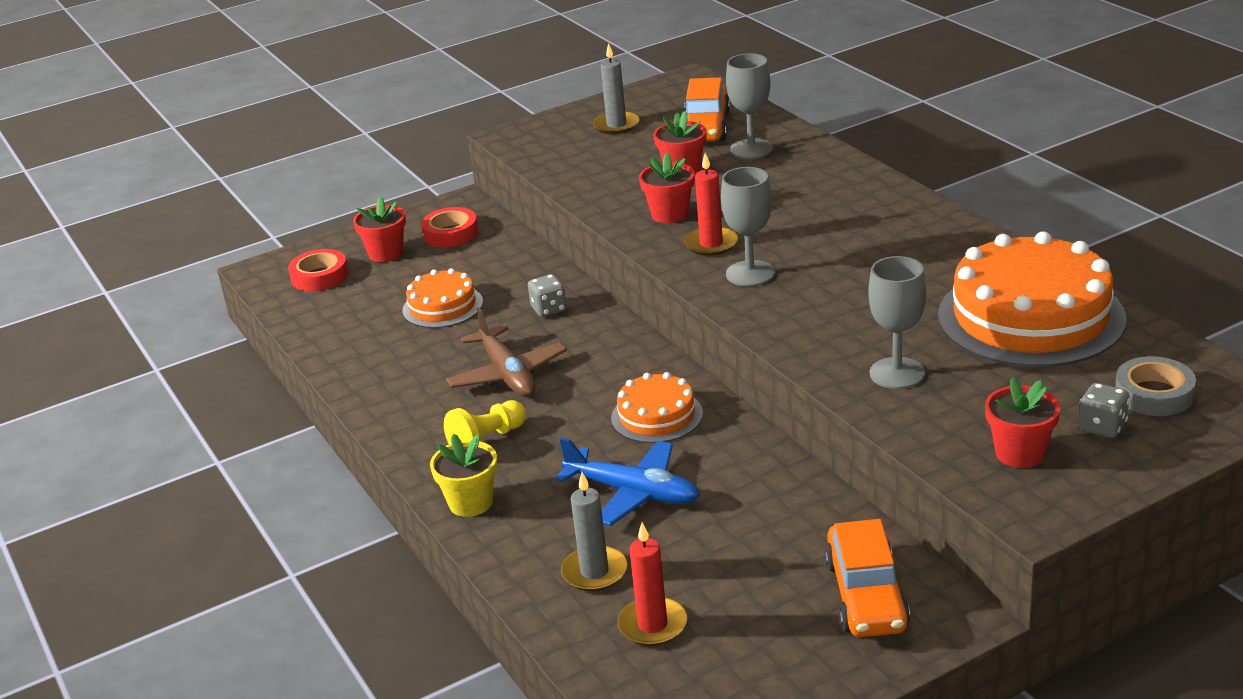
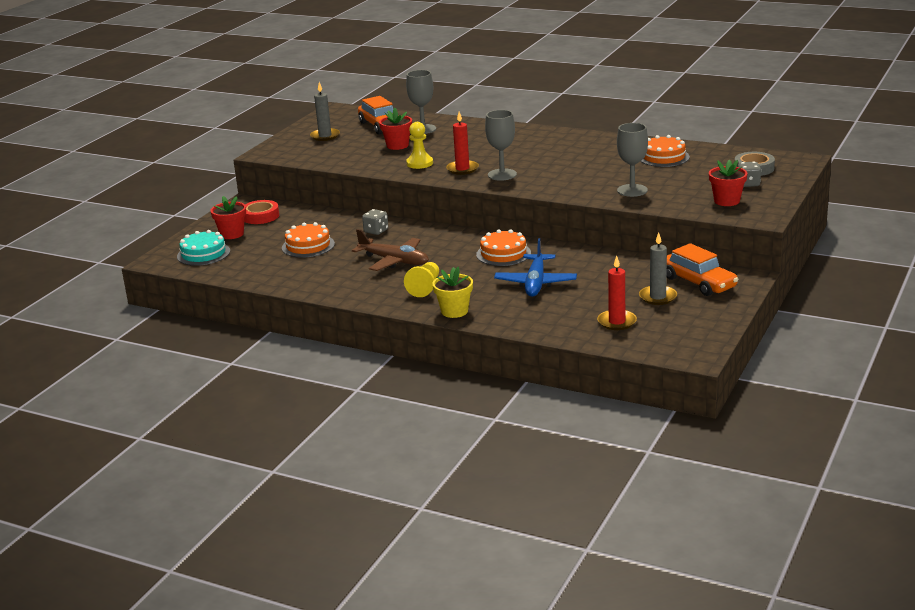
camera: 35 degrees left, 5 degrees down
red tape [288,249,349,291] -> turquoise cake [177,230,230,266]
blue plane [555,437,700,526] -> blue plane turned 105 degrees clockwise [494,238,577,297]
grey candle [561,472,627,591] -> grey candle moved to [639,232,677,305]
red flower pot [639,153,695,223] -> yellow pawn [406,122,433,169]
orange cake [938,231,1126,367] -> orange cake [640,135,690,167], size x0.51

